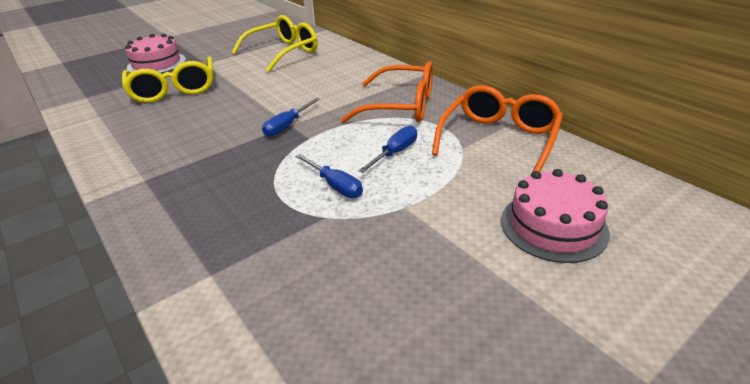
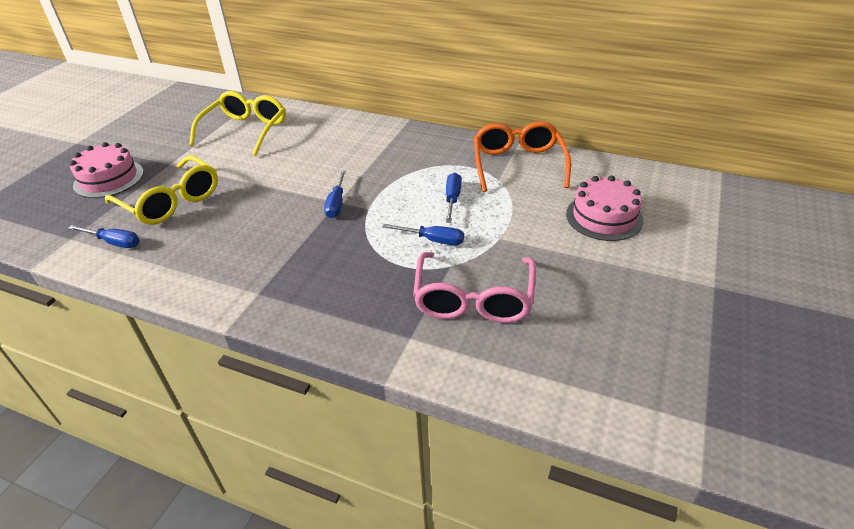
camera: 30 degrees left, 5 degrees up
orange glasses [341,62,433,123] -> none
none -> blue screwdriver [68,225,140,248]
none -> pink glasses [413,252,536,323]

